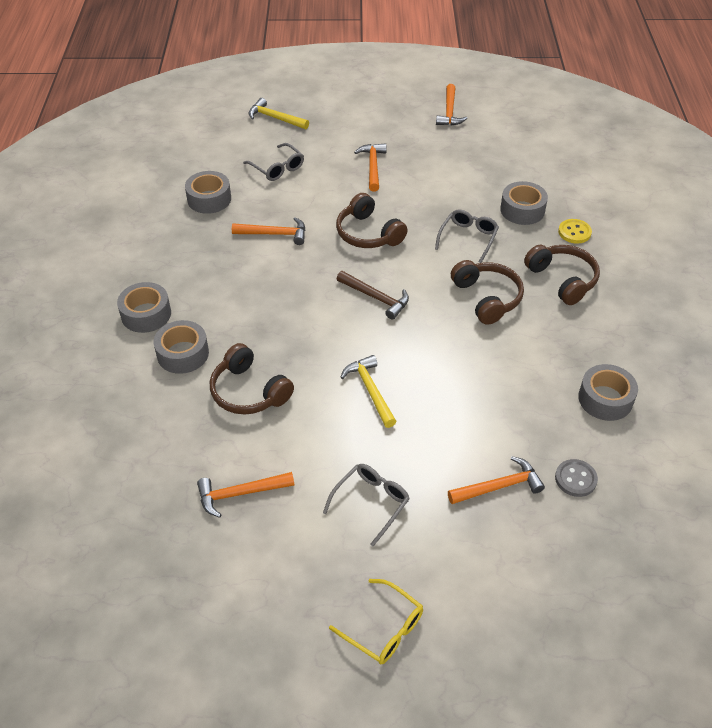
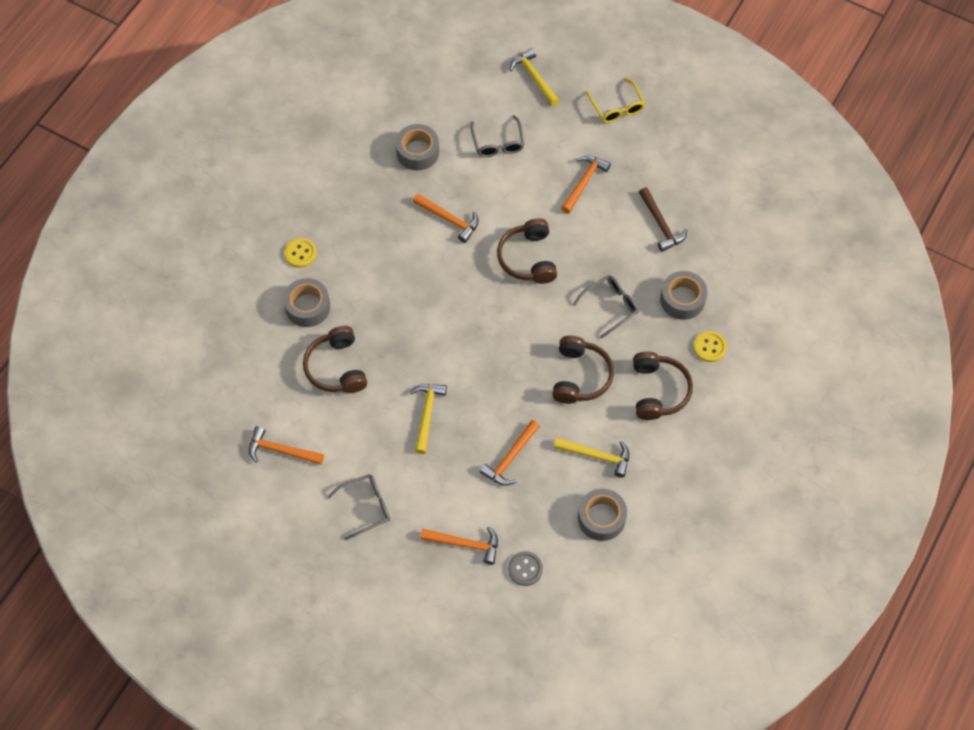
camera: 30 degrees right, 15 degrees up
grey tape [117,282,171,333] -> yellow button [284,238,317,268]
yellow glasses [329,579,423,664] -> yellow glasses moved to [586,78,645,123]
brown hammer [337,271,409,320] -> brown hammer moved to [639,187,687,252]
orange hammer [436,84,467,125] -> orange hammer moved to [480,420,540,486]
none -> yellow hammer [554,438,629,478]

